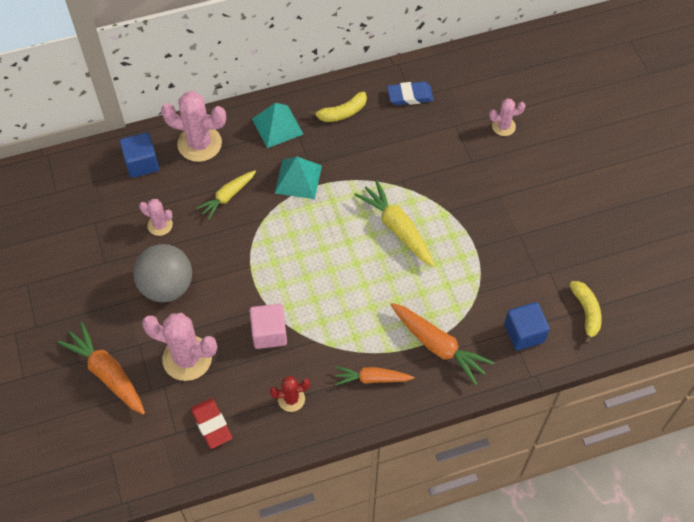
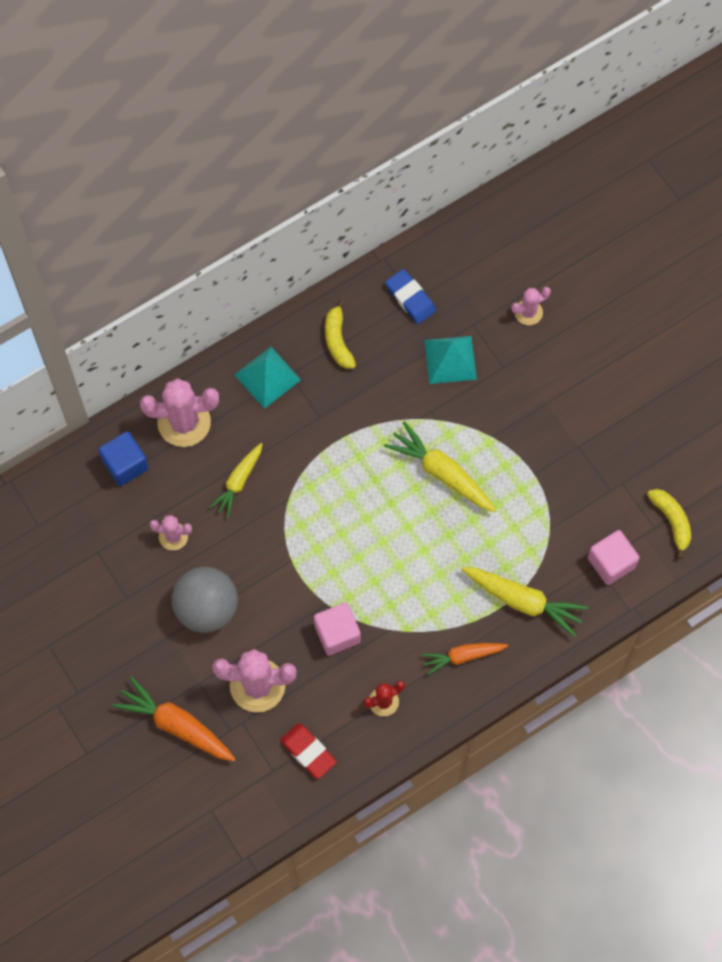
camera: 15 degrees left, 10 degrees up
turquoise pyramid [275,157,322,199] -> turquoise pyramid moved to [424,336,477,384]
yellow banana [309,92,367,122] -> yellow banana turned 120 degrees clockwise [325,299,356,369]
blue eraser [387,81,434,105] -> blue eraser turned 75 degrees clockwise [385,269,436,324]
orange carrot [391,303,494,385] -> yellow carrot [461,567,589,637]
blue cube [504,302,550,351] -> pink cube [588,530,640,585]

